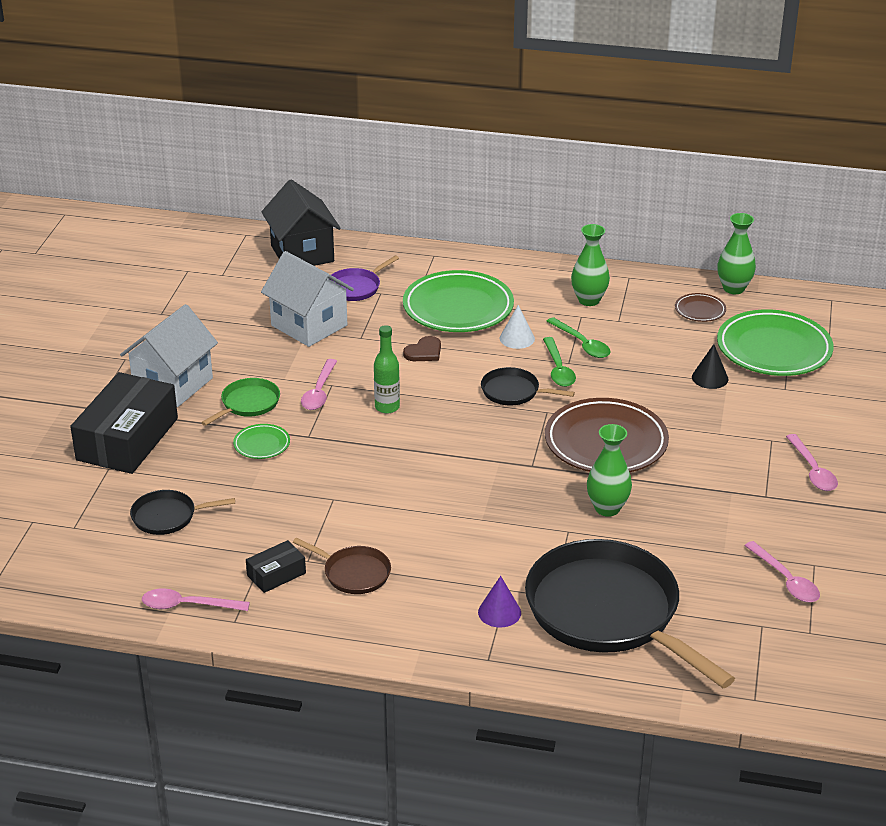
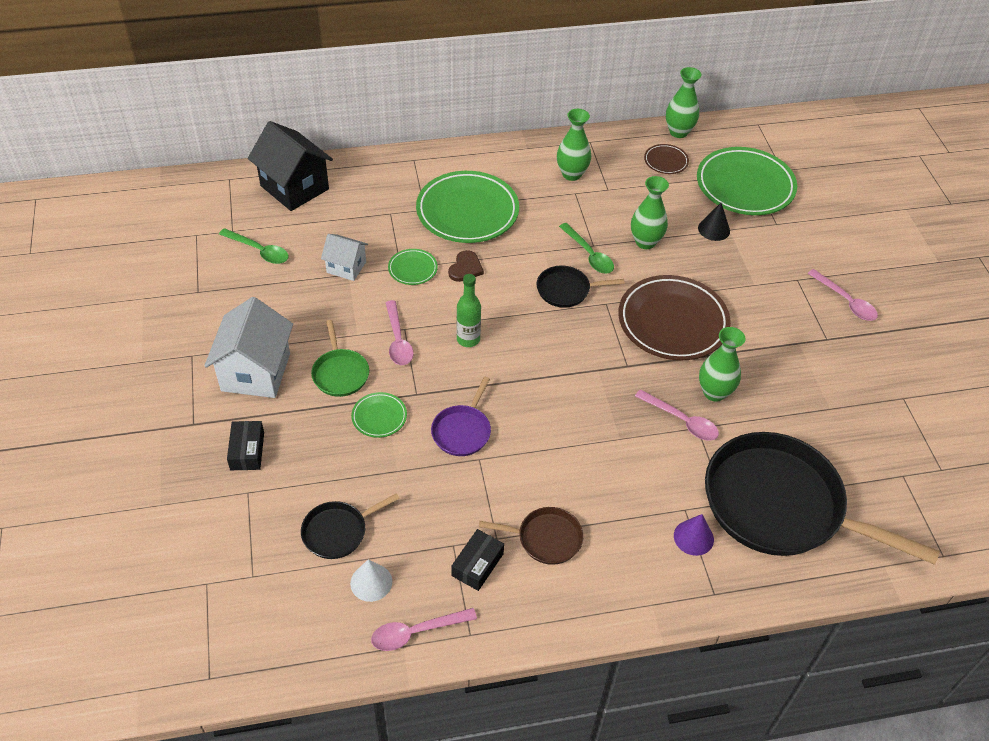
camera: 25 degrees left, 15 degrees up
black box [70,372,178,474] -> black box [227,421,264,470], size x0.46
green pan [201,378,280,426] -> green pan turned 150 degrees clockwise [311,320,369,397]
white house [261,251,354,347] -> white house [321,234,368,281], size x0.57
purple pan [332,255,399,301] -> purple pan moved to [431,377,491,456]
white cone [500,305,535,349] -> white cone moved to [350,559,392,602]
green spoon [546,317,611,358] -> green spoon moved to [219,228,289,264]
pink spoon [744,541,820,602] -> pink spoon moved to [635,389,719,441]
none -> green plate [388,249,438,285]
none -> green vase [631,176,669,249]

